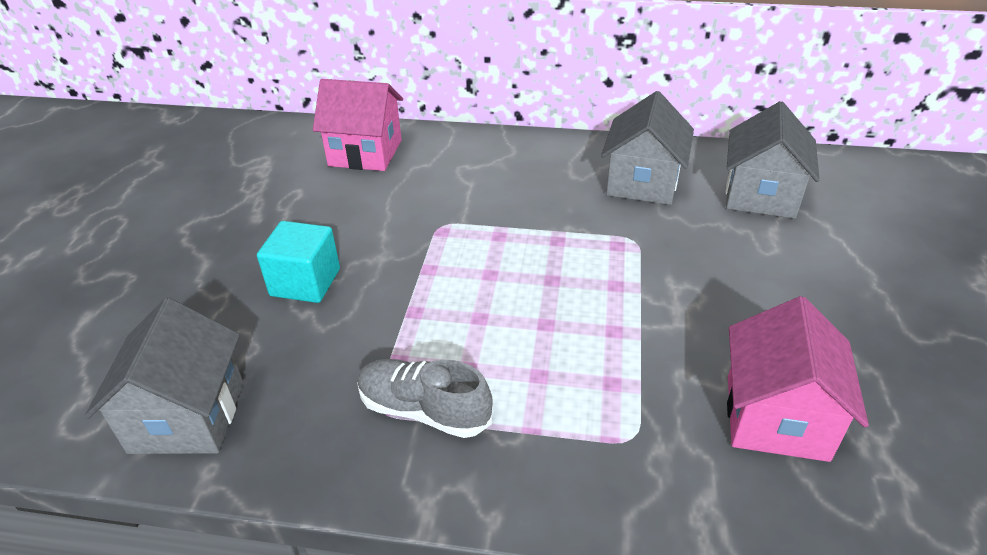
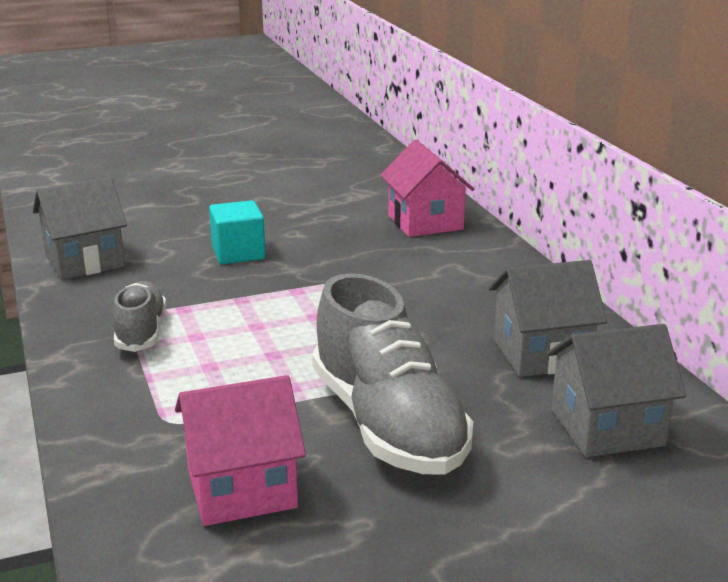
camera: 60 degrees right, 15 degrees down
none -> grey shoe [312,273,473,475]

